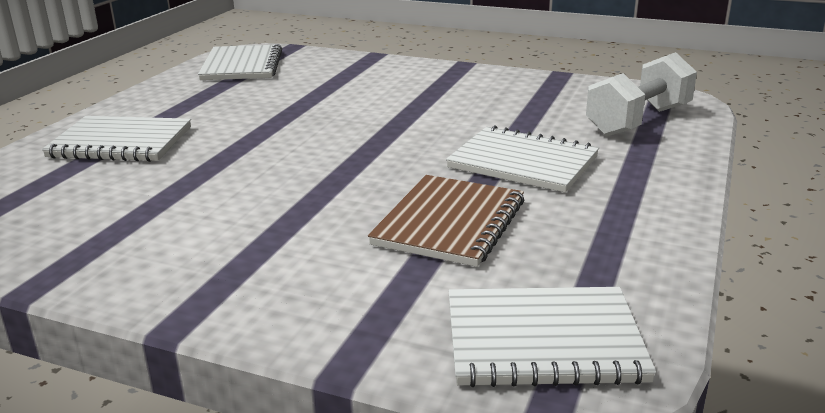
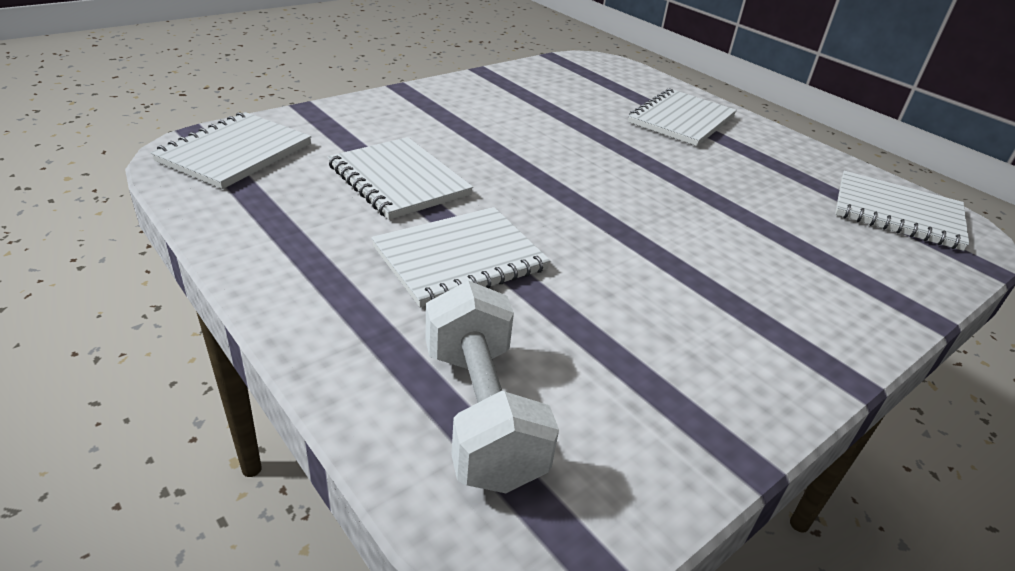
camera: 115 degrees right, 10 degrees up
brown notebook [368,175,524,267] -> white notebook [328,137,473,220]

